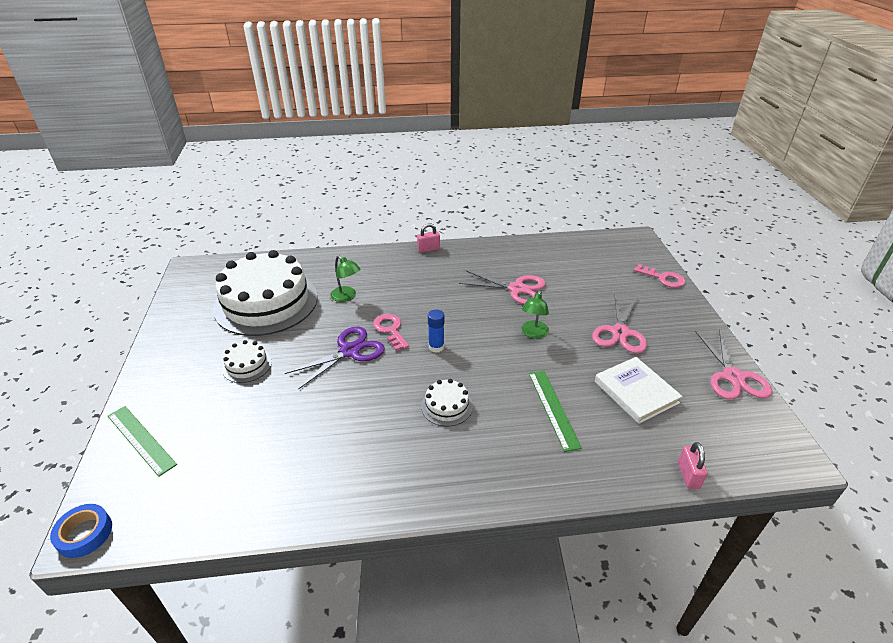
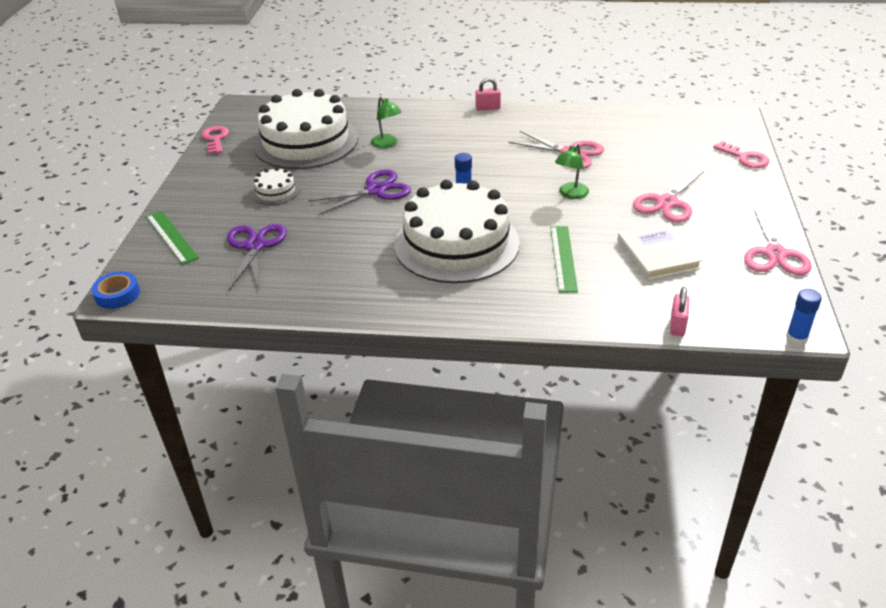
camera: 15 degrees right, 0 degrees up
pink key [373,314,409,351] -> pink key moved to [201,126,229,154]
white cake [421,379,473,427] -> white cake [394,180,520,283], size x2.39
none -> purple scissors [227,224,287,290]
none -> blue glue stick [786,289,822,345]

